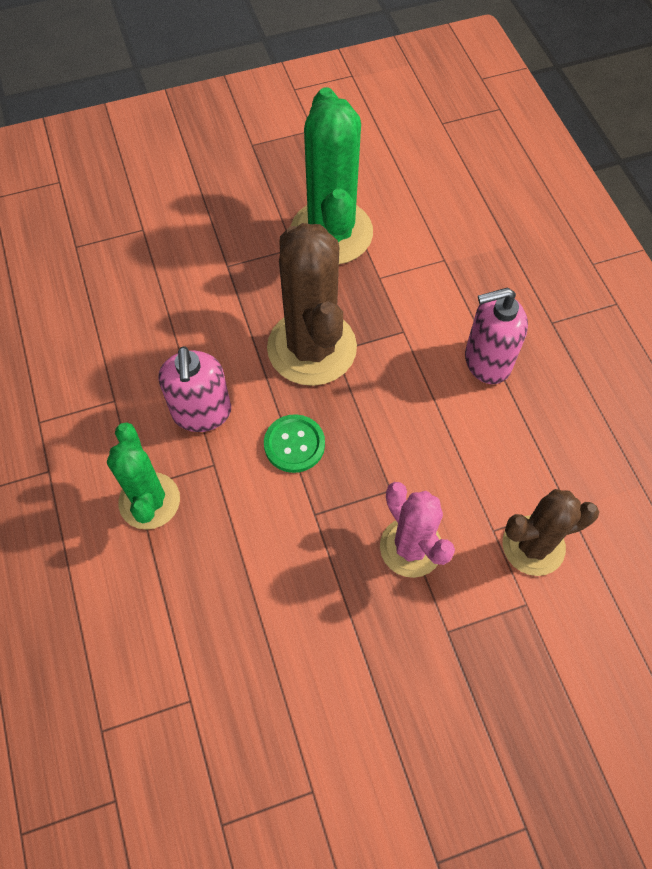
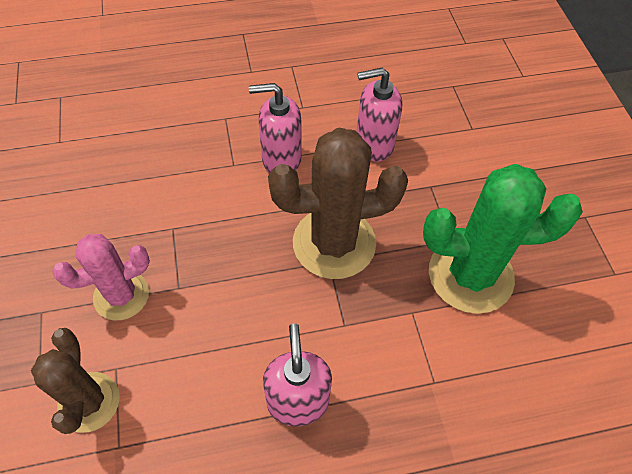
camera: 95 degrees right, 5 degrees down
green cactus [107,422,180,530] -> none
green button [264,414,325,473] -> none
none -> pink soap dispenser [357,67,402,161]

